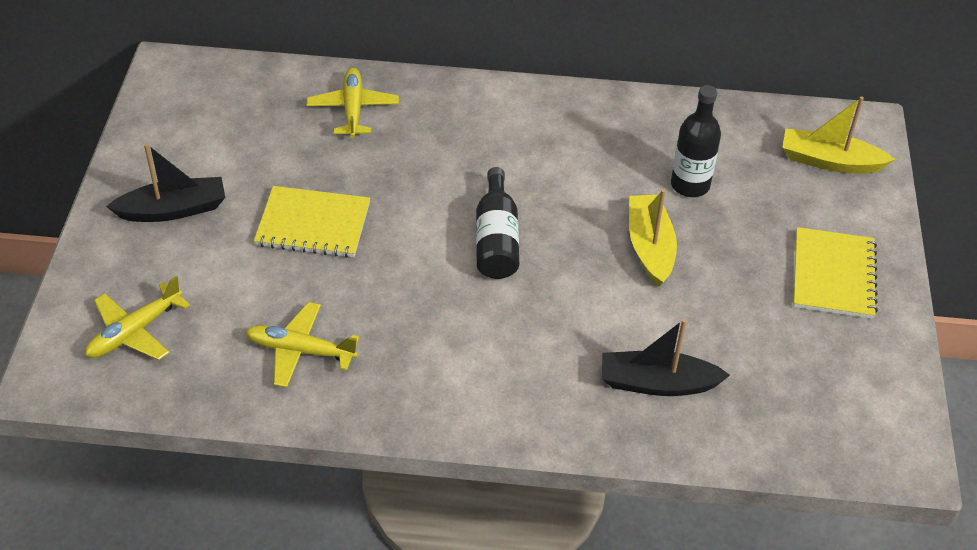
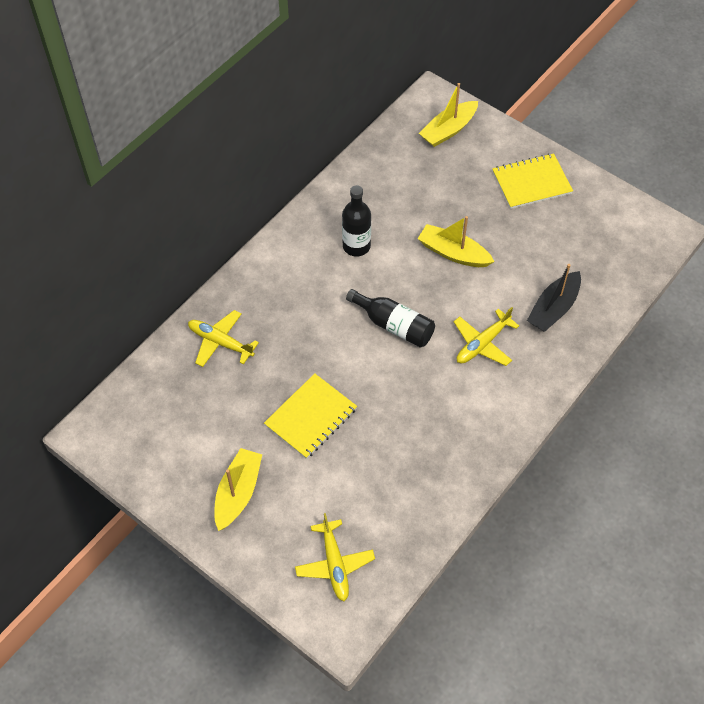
camera: 55 degrees left, 10 degrees up
black boat [106,143,225,222] -> yellow boat [214,448,262,531]
yellow plane [245,302,360,388] -> yellow plane moved to [454,307,519,366]
black bottle [671,85,721,197] -> black bottle moved to [342,185,371,257]
yellow notebook [793,227,878,319] -> yellow notebook turned 60 degrees counterclockwise [492,153,573,209]

